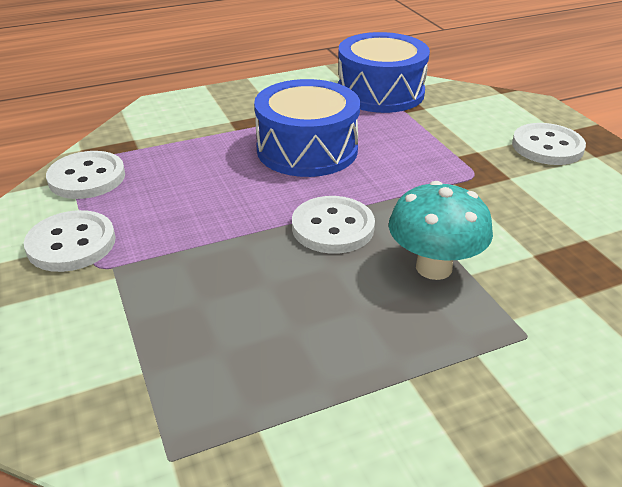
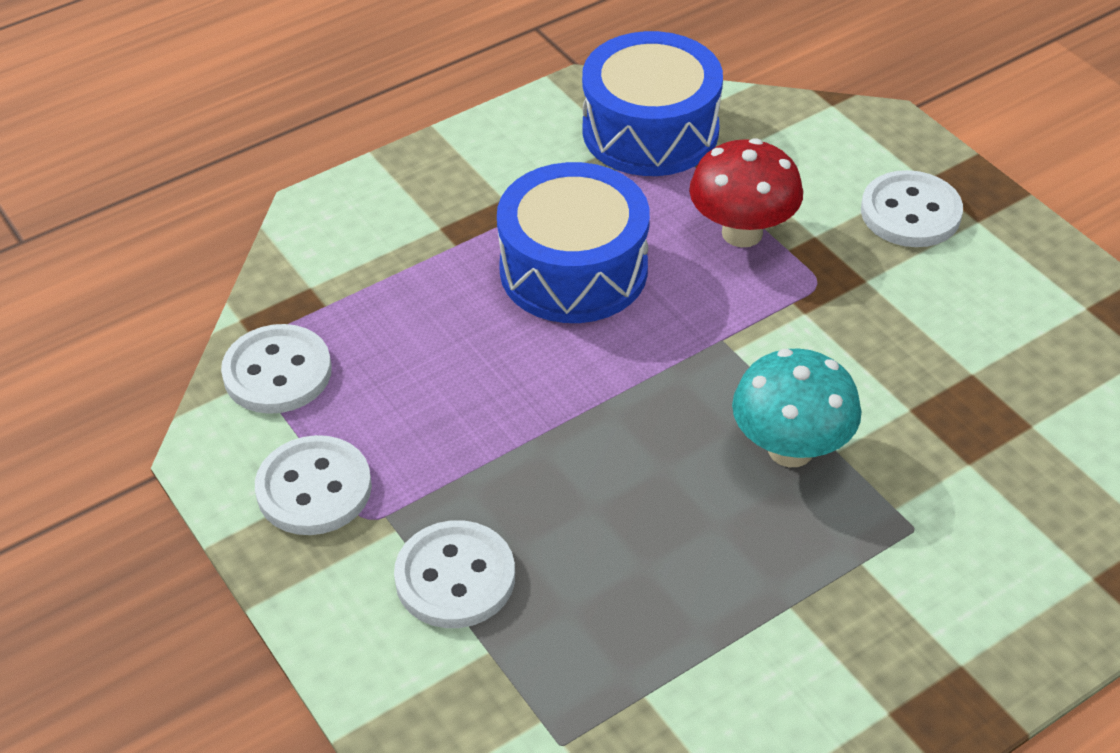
camera: 10 degrees left, 10 degrees up
white button [292,196,375,254] -> white button moved to [394,520,515,628]
none -> red mushroom [689,138,803,247]

